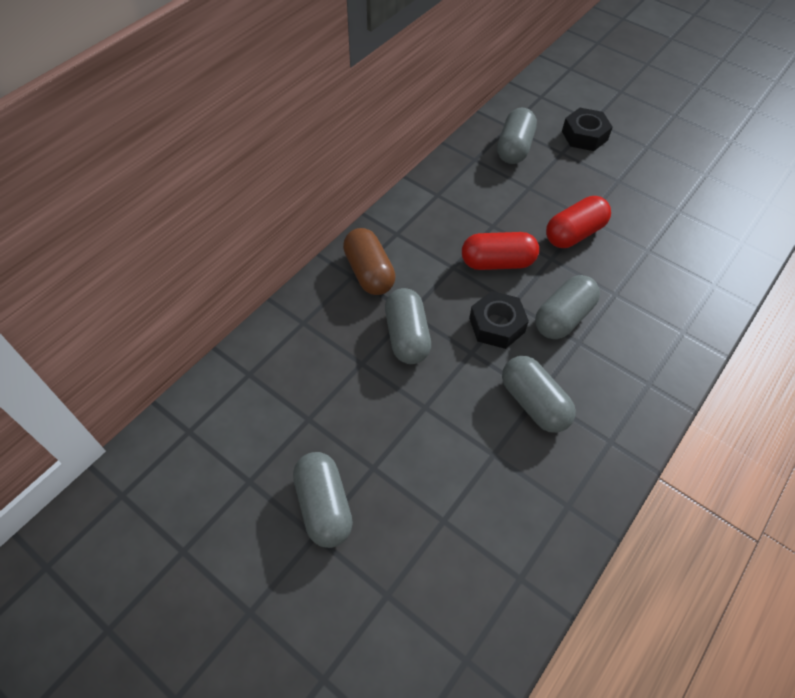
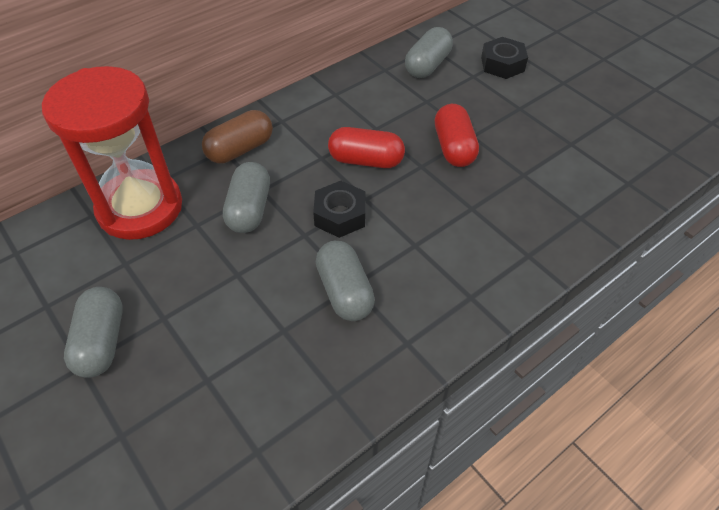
camera: 15 degrees right, 5 degrees down
brown capsule [343,228,396,295] -> brown capsule turned 60 degrees clockwise [202,110,273,164]
grey capsule [535,275,600,339] -> none
red capsule [546,196,611,248] -> red capsule turned 75 degrees counterclockwise [434,104,479,167]
none -> red hourglass [42,66,182,240]

